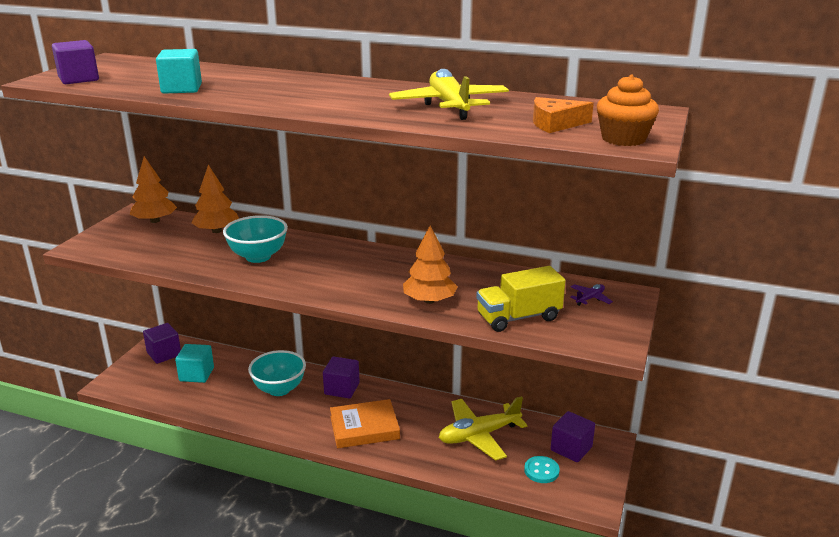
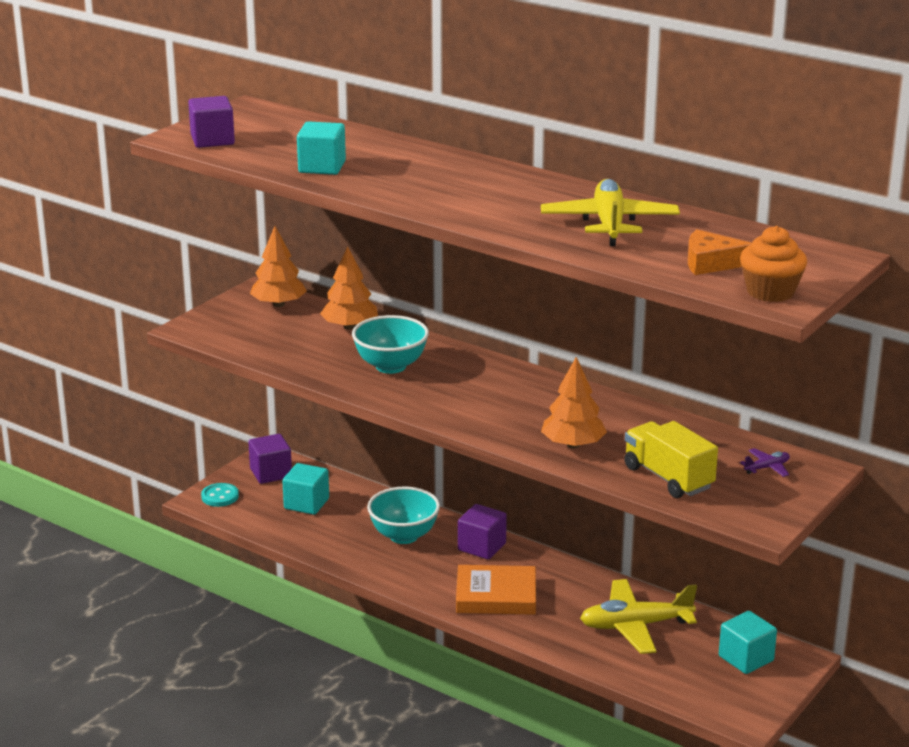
camera: 15 degrees right, 0 degrees up
yellow truck [476,266,566,332] -> yellow truck turned 60 degrees clockwise [624,421,718,498]
turquoise button [524,456,560,483] -> turquoise button moved to [201,483,239,507]
purple cube [551,411,595,462] -> turquoise cube [719,611,777,674]

